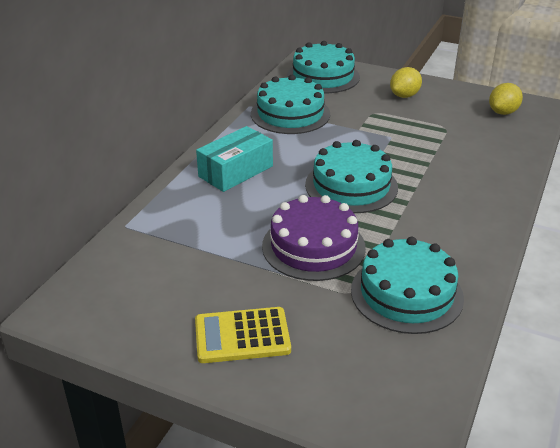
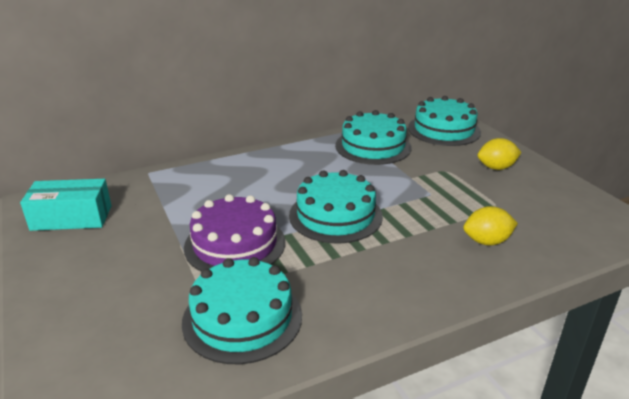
camera: 40 degrees right, 5 degrees down
yellow calculator [195,307,291,363] -> none
turquoise box [196,126,273,192] -> turquoise box moved to [20,179,112,231]
yellow lemon [489,83,523,115] -> yellow lemon moved to [463,206,518,246]

